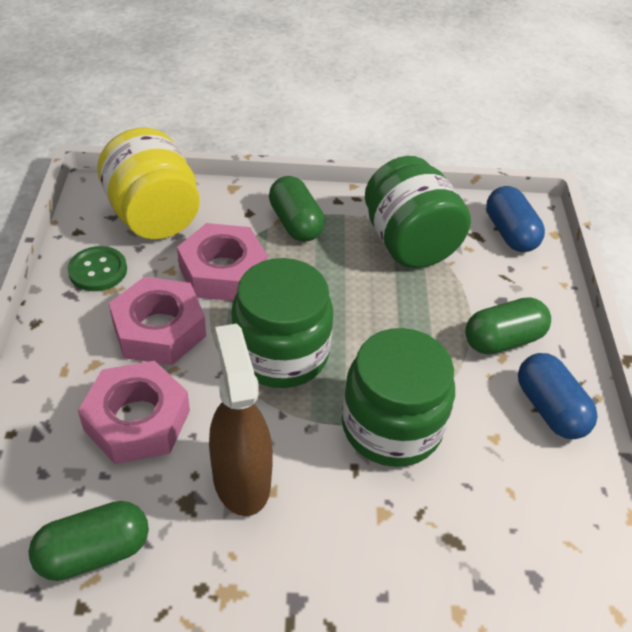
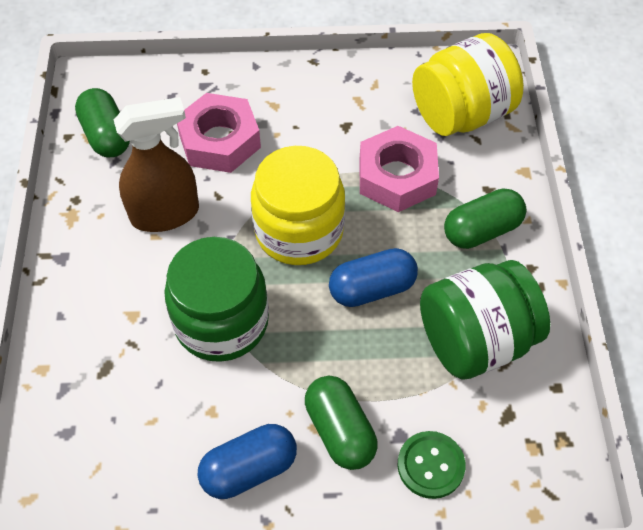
camera: 90 degrees right, 10 degrees up
green button [67,246,127,291] -> green button moved to [398,431,466,499]
pink nut [109,277,206,365] -> none
green jar [231,258,333,388] -> yellow jar [251,146,345,265]
blue capsule [486,186,545,252] -> blue capsule moved to [329,248,418,307]

